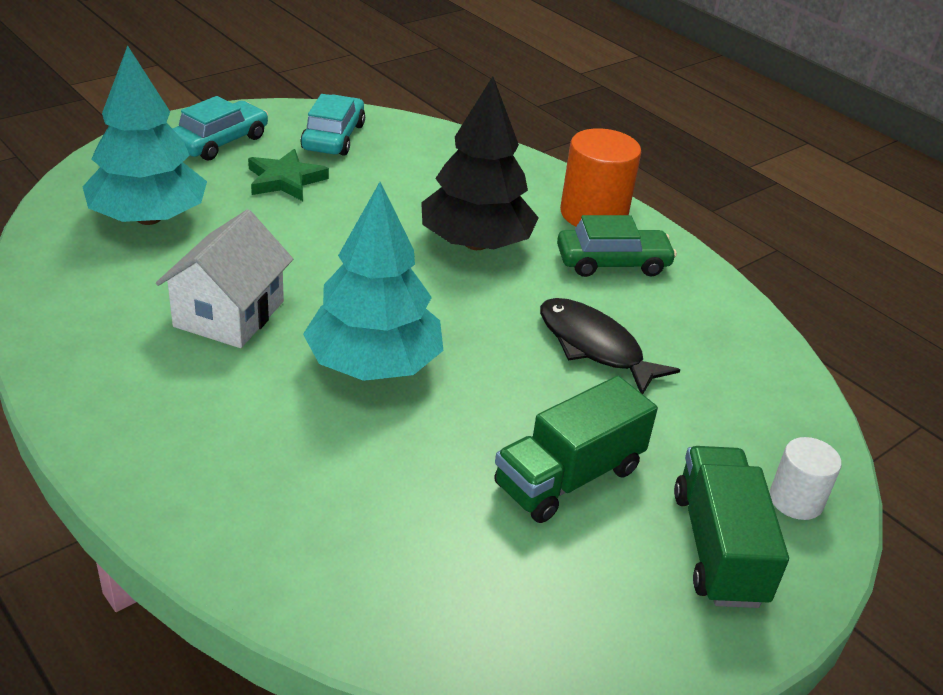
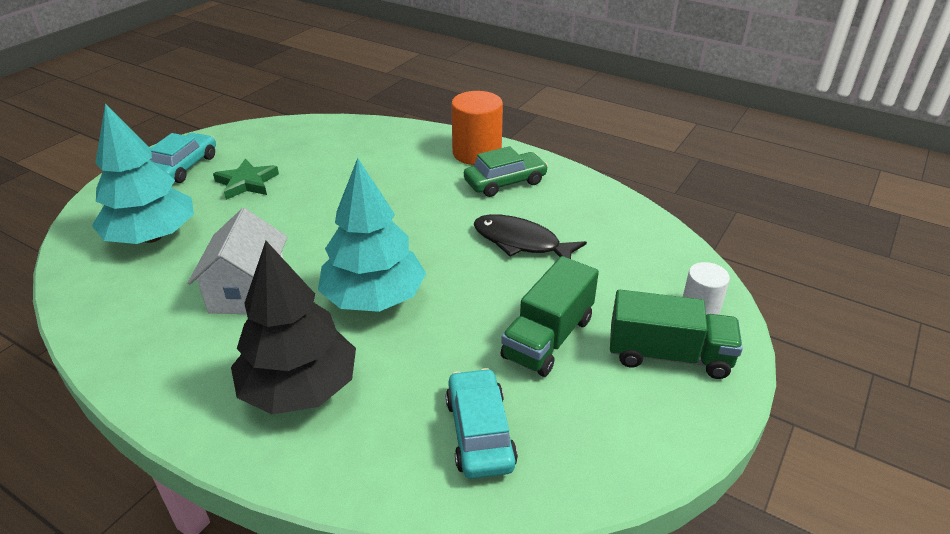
camera: 15 degrees left, 0 degrees up
turquoise car [300,94,365,156] -> turquoise car moved to [446,368,518,479]
black tree [421,76,539,250] -> black tree moved to [231,241,356,415]
green truck [674,446,789,608] -> green truck turned 120 degrees clockwise [610,289,743,379]

